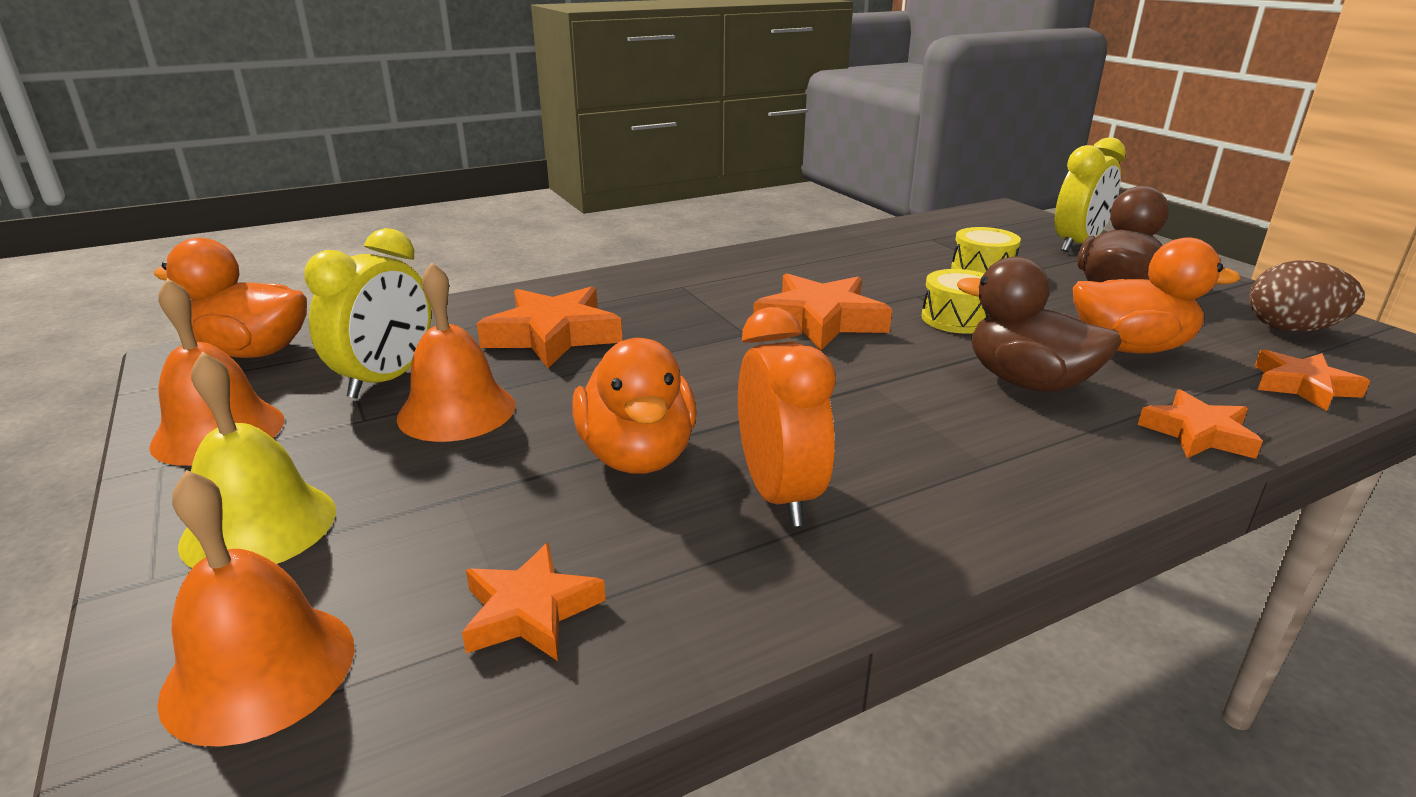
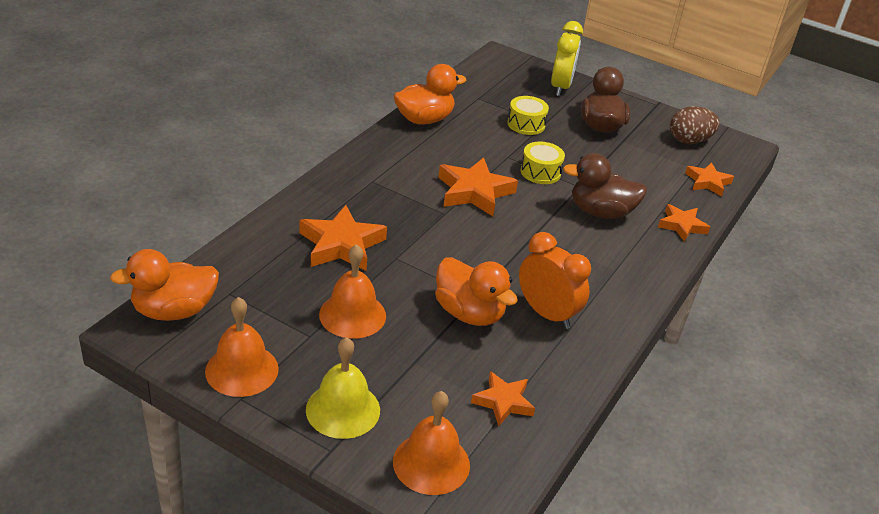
camera: 35 degrees left, 10 degrees up
yellow clock [304,228,431,398] -> none
orange duck [1073,237,1241,353] -> orange duck moved to [394,64,466,125]

